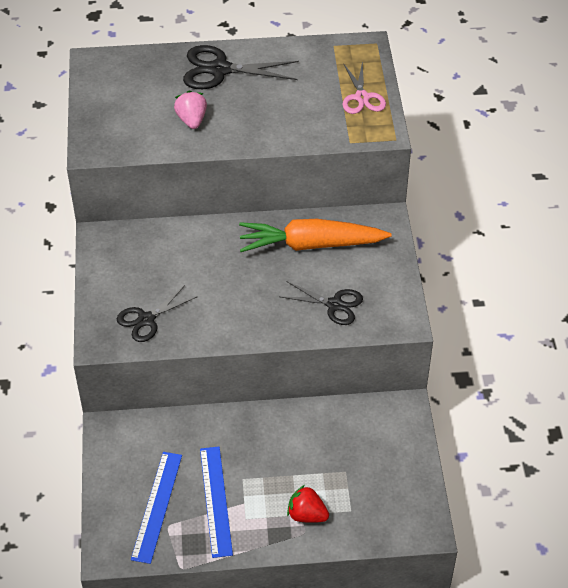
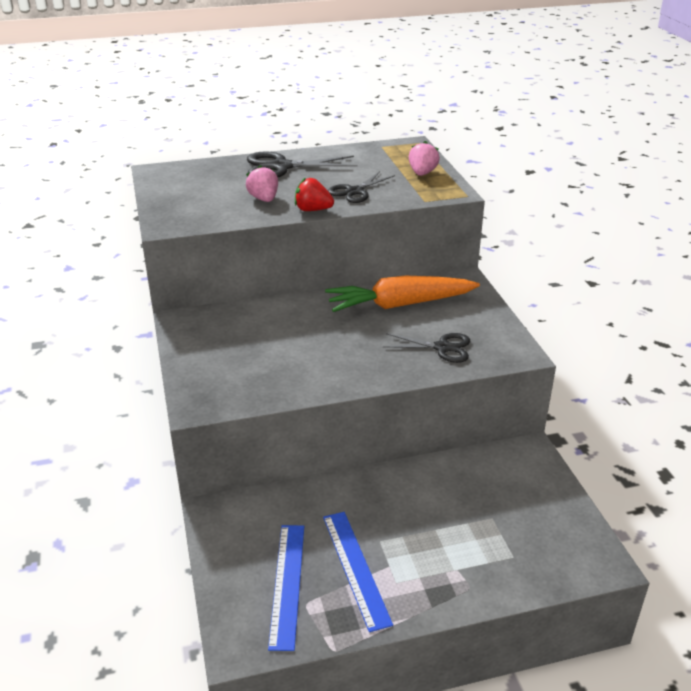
camera: 10 degrees left, 15 degrees down
black scissors [117,285,197,342] -> black scissors moved to [328,172,395,203]
red strawberry [287,485,329,523] -> red strawberry moved to [295,177,334,211]
pink scissors [343,61,386,114] -> pink strawberry [409,141,440,176]

